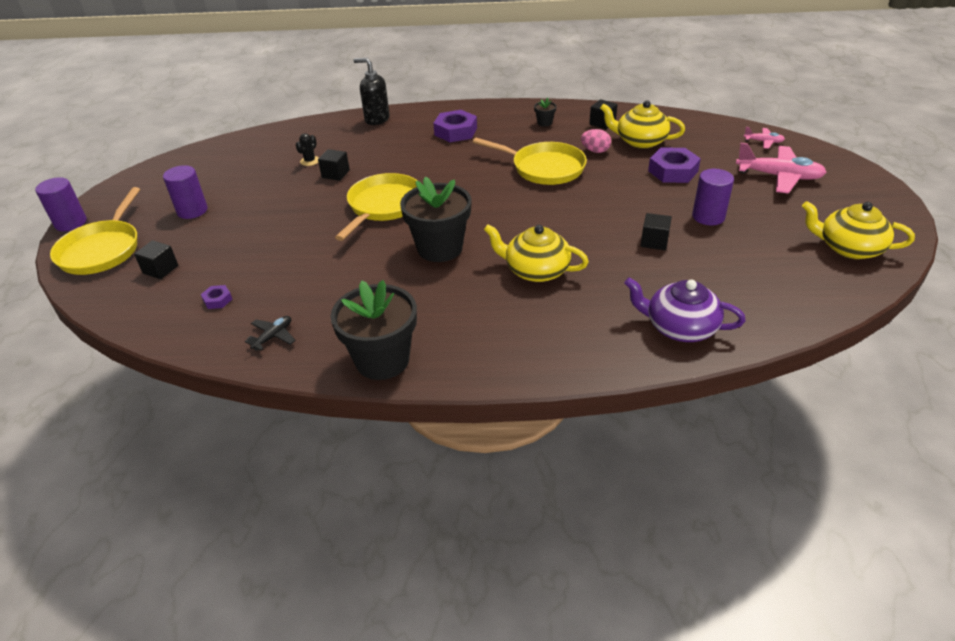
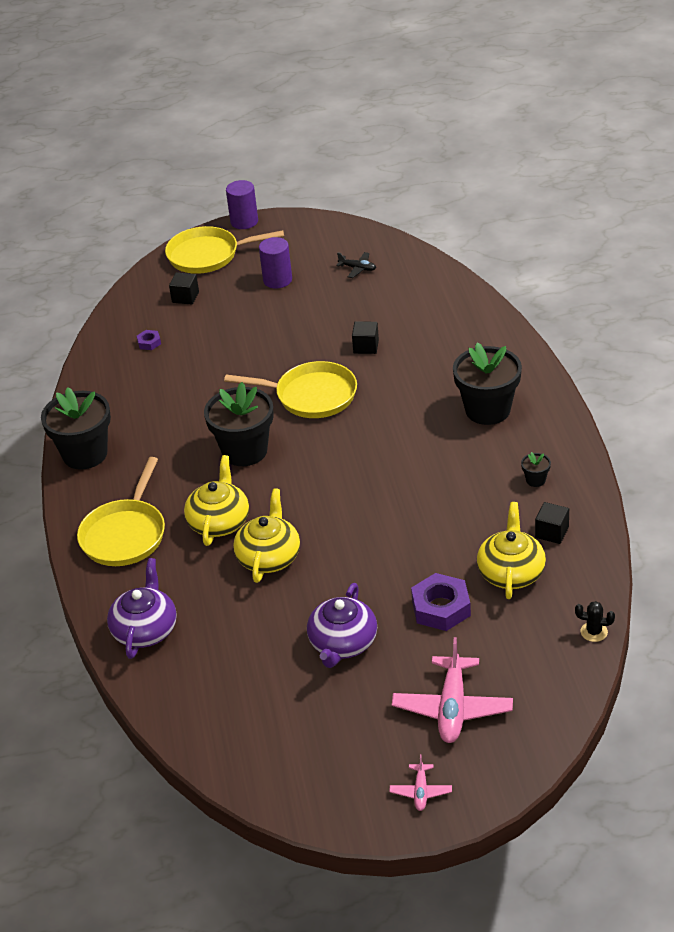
camera: 80 degrees right, 0 degrees up
black plane [245,316,296,351] -> black plane moved to [336,252,376,278]
black cactus [296,133,319,166] -> black cactus moved to [575,601,615,642]
black soap dispenser [353,58,390,125] -> none
purple nut [433,110,477,142] -> black flower pot [453,343,522,425]
yellow pan [473,138,587,185] -> yellow pan moved to [77,457,165,566]
pink egg [581,129,611,153] -> none
black cube [641,213,672,250] -> none
purple cylinder [692,169,734,225] -> purple teapot [307,583,377,668]
pink plane [744,127,785,149] -> pink plane moved to [389,754,452,811]
yellow teapot [802,201,915,259] -> yellow teapot moved to [233,488,300,583]

